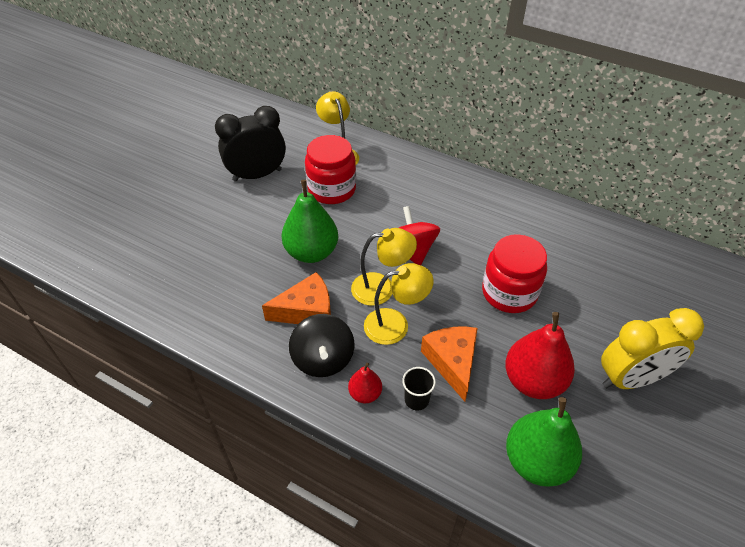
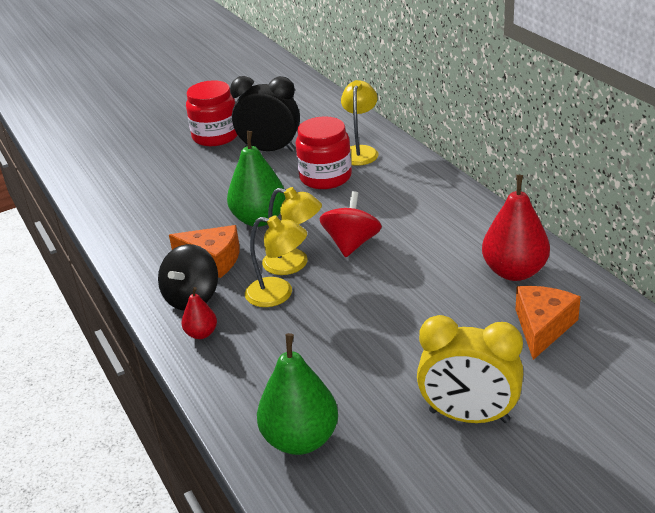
camera: 35 degrees right, 15 degrees down
black cup [402,367,436,410] -> none
orange cheese [421,326,478,402] -> orange cheese moved to [515,286,581,360]
red jar [482,234,547,313] -> red jar moved to [186,80,238,146]
red pear [505,312,575,399] -> red pear moved to [482,175,550,281]

